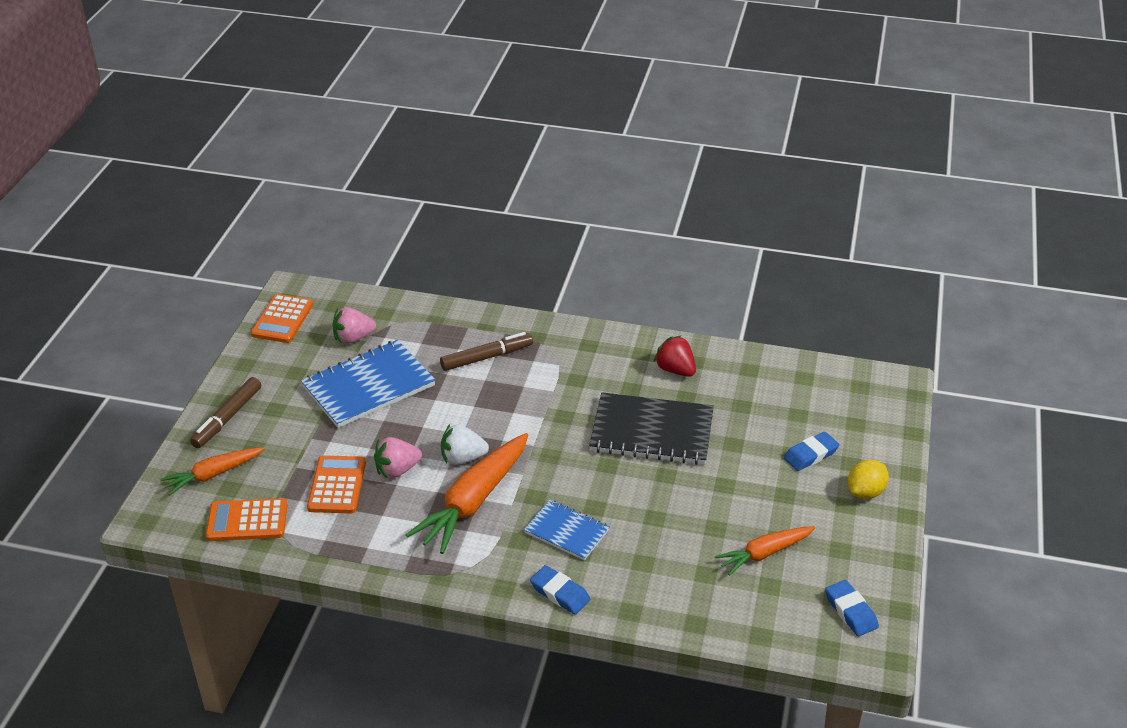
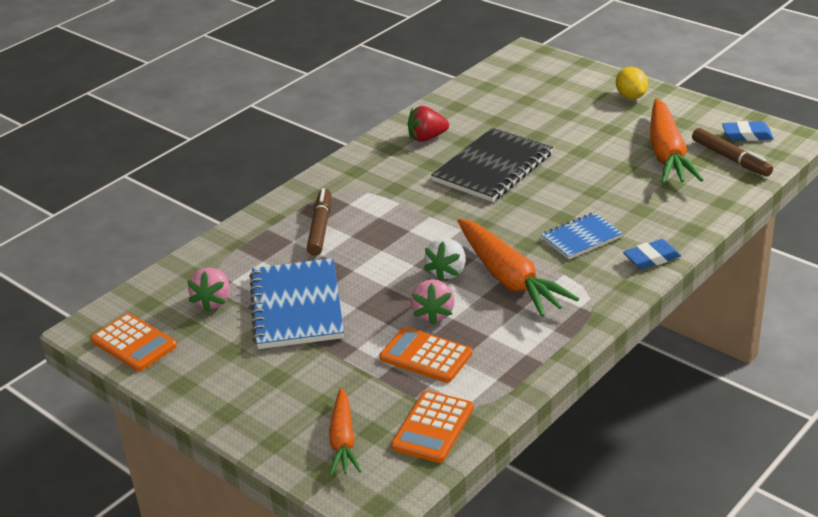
camera: 60 degrees left, 5 degrees down
brown marker [190,377,261,448] -> brown marker moved to [692,128,773,177]
orange carrot [715,526,815,576] -> orange carrot [650,98,703,184], size x1.69
blue eraser [784,432,839,471] -> none

